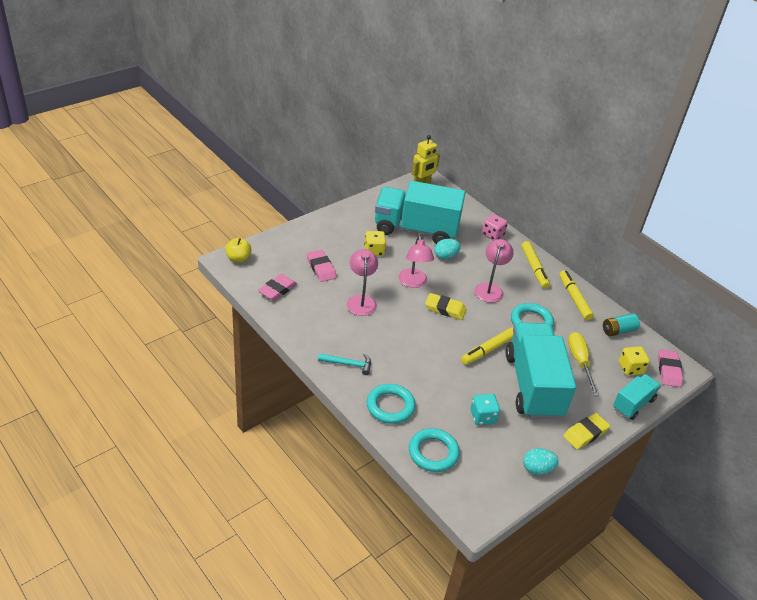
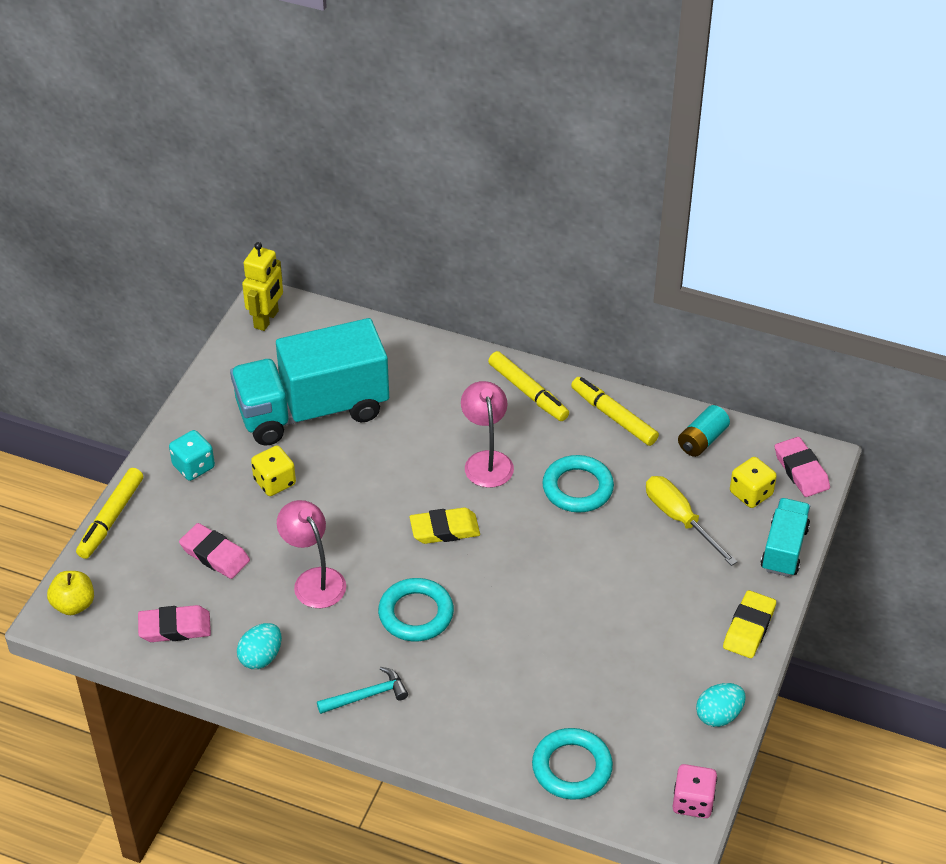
camera: 25 degrees left, 5 degrees up
pink eraser [258,274,297,301] -> pink eraser turned 75 degrees clockwise [138,605,211,642]
turquoise ring [367,384,415,424] -> turquoise ring moved to [378,578,454,641]
pink lamp [399,235,434,288] -> none
turquoise egg [435,239,461,260] -> turquoise egg moved to [237,623,282,669]
yellow marker [461,327,513,365] -> yellow marker moved to [76,468,143,559]
turquoise dice [470,394,500,425] -> turquoise dice moved to [169,430,215,481]
pink dice [482,214,508,241] -> pink dice moved to [672,764,717,818]
turquoise truck [506,322,576,419] -> none

